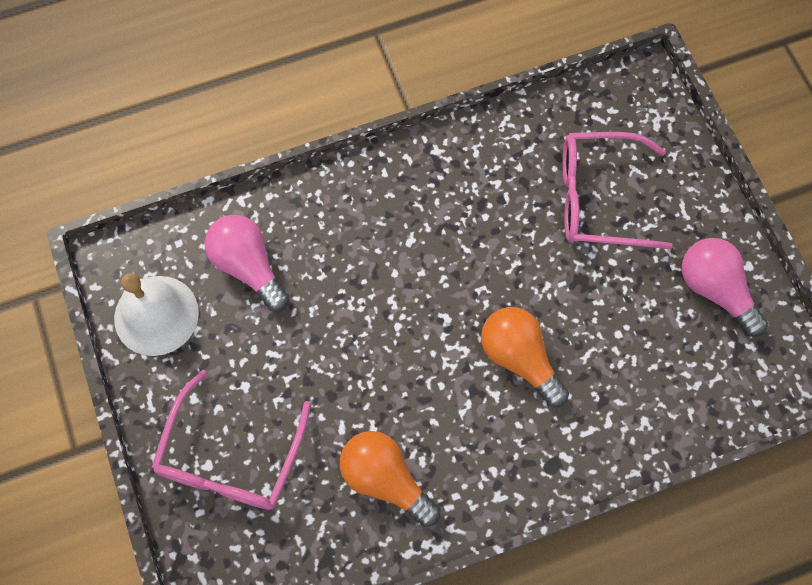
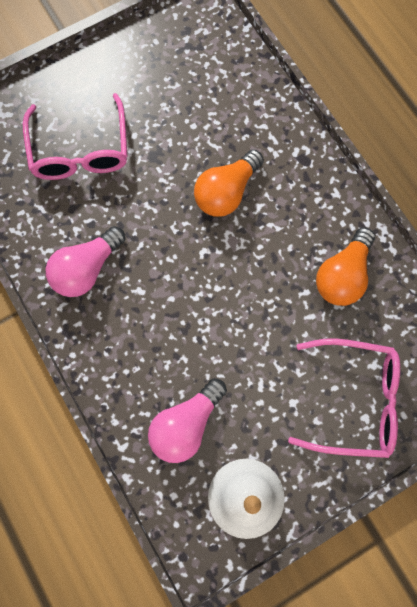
camera: 100 degrees left, 5 degrees up
pink light bulb [682,238,768,337] -> pink light bulb moved to [46,226,126,297]

